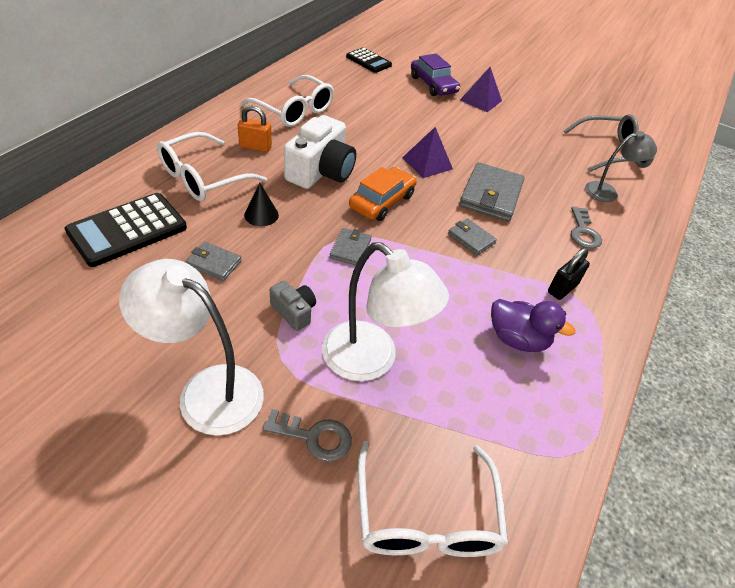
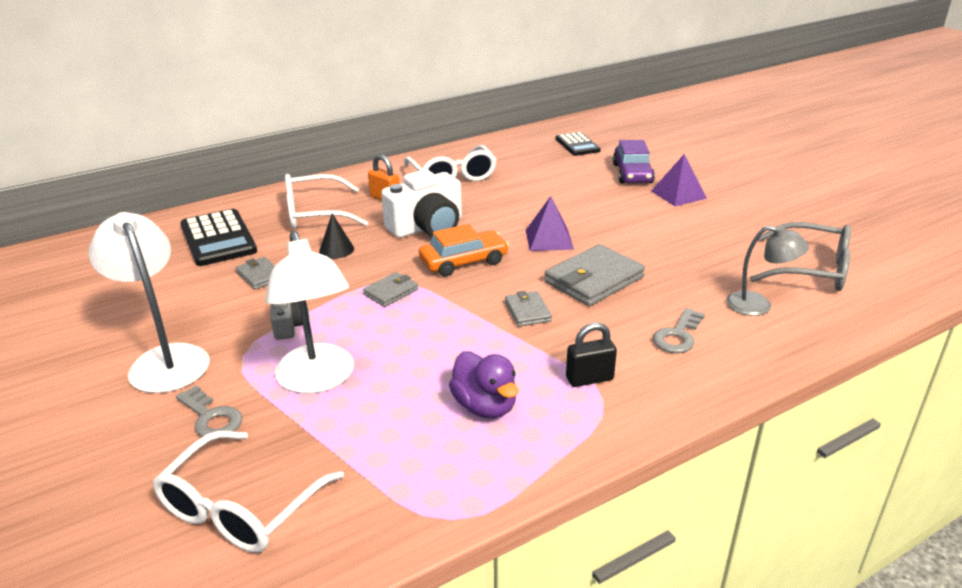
camera: 35 degrees right, 15 degrees down
black calculator [64,193,187,267] -> black calculator turned 105 degrees counterclockwise [181,209,257,266]

